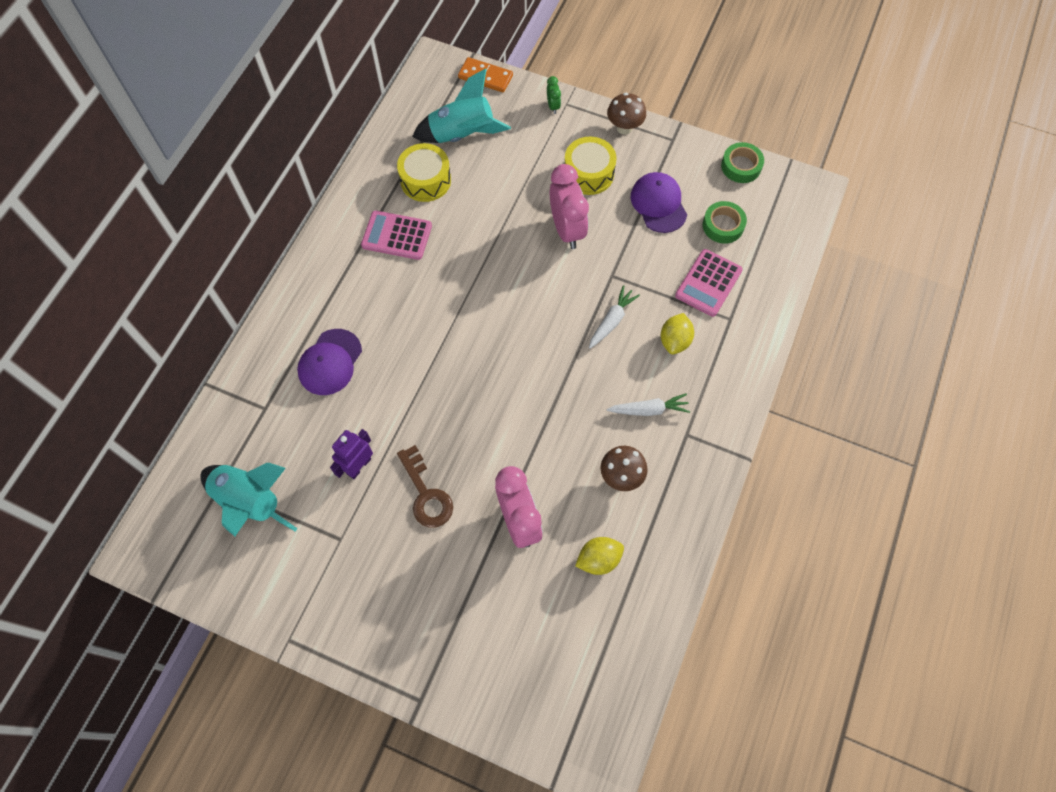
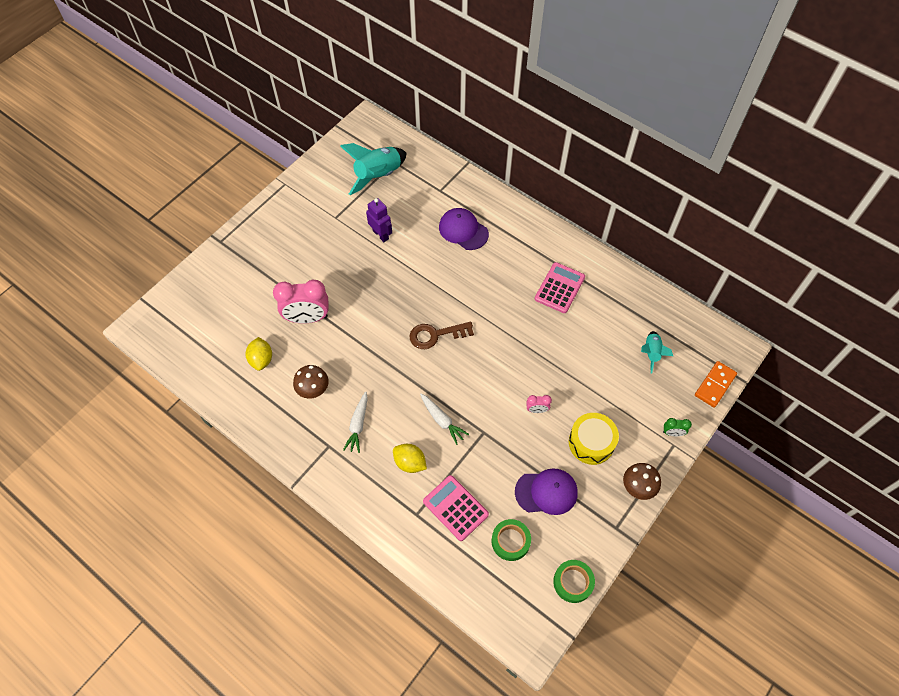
camera: 105 degrees right, 5 degrees down
yellow drum [397,143,451,202] -> none
brown key [397,445,453,528] -> brown key moved to [409,322,474,349]
turquoise rocket [412,68,511,143] -> turquoise rocket [641,331,673,373], size x0.55
pink clock [550,164,589,249] -> pink clock [526,395,552,413], size x0.45

